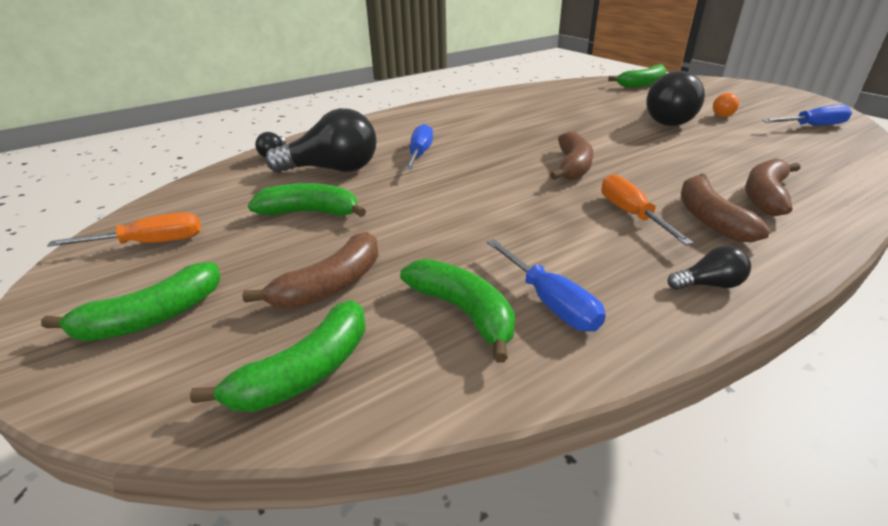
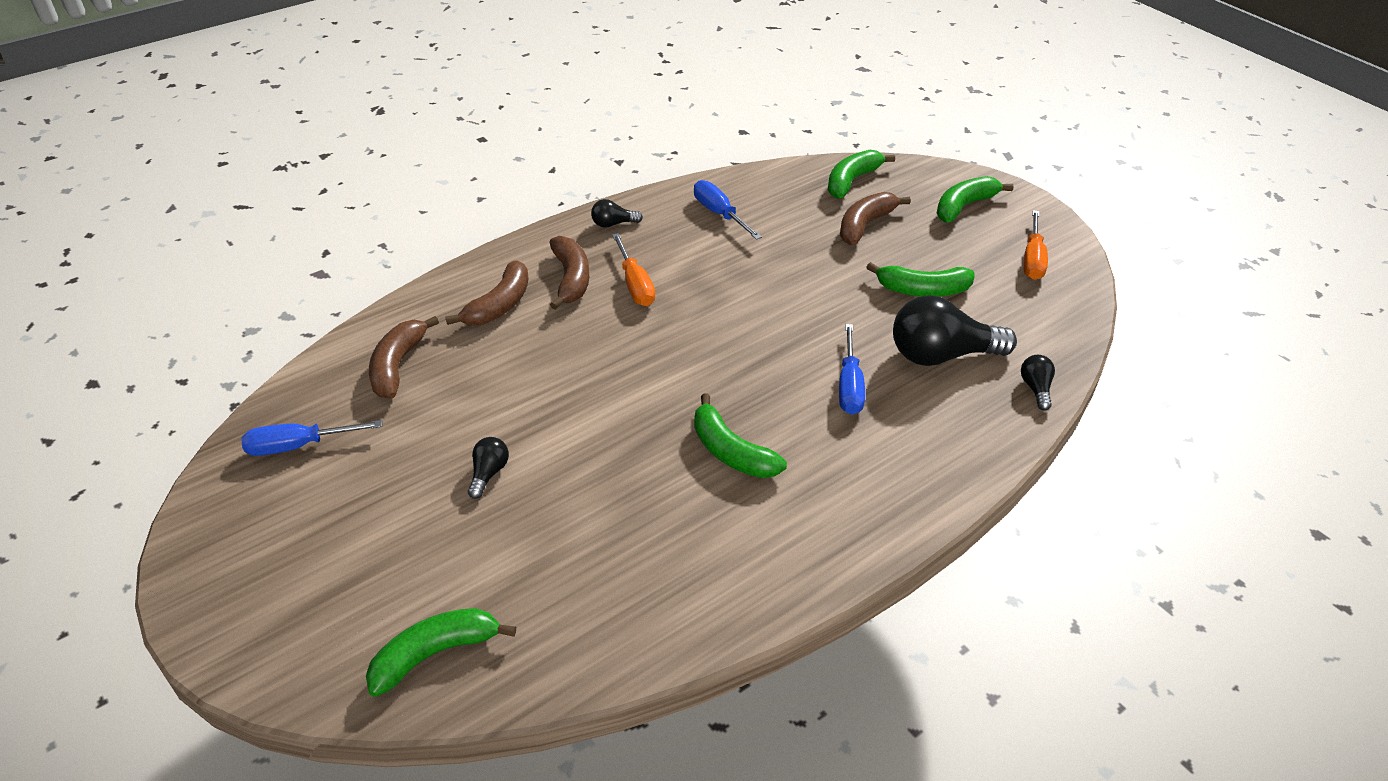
camera: 175 degrees right, 10 degrees up
orange screwdriver [47,212,201,247] -> orange screwdriver turned 60 degrees counterclockwise [1023,210,1048,280]
green banana [400,259,515,363] -> green banana moved to [694,393,787,478]
brown banana [550,131,593,180] -> brown banana moved to [369,316,439,398]
black light bulb [646,71,705,126] -> black light bulb [468,437,509,499], size x0.46
orange light bulb [713,93,739,117] -> none

